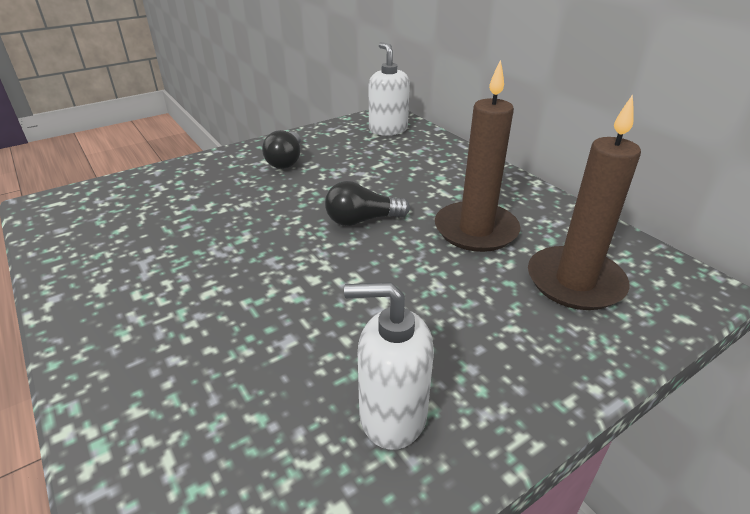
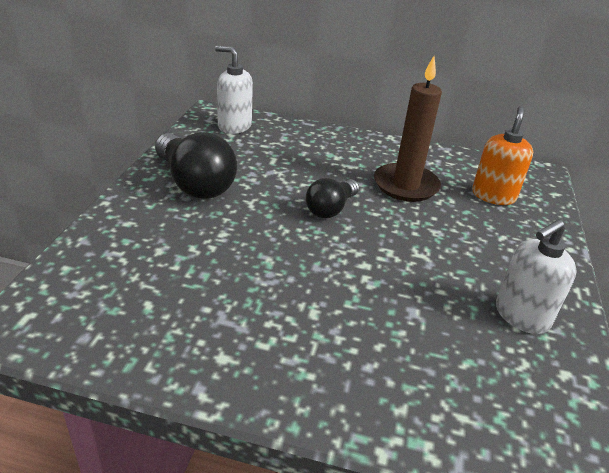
camera: 45 degrees left, 0 degrees up
black light bulb [262,130,301,169] -> black light bulb [155,132,237,199], size x1.67
brown candle [528,94,641,310] -> orange soap dispenser [472,106,533,205]

